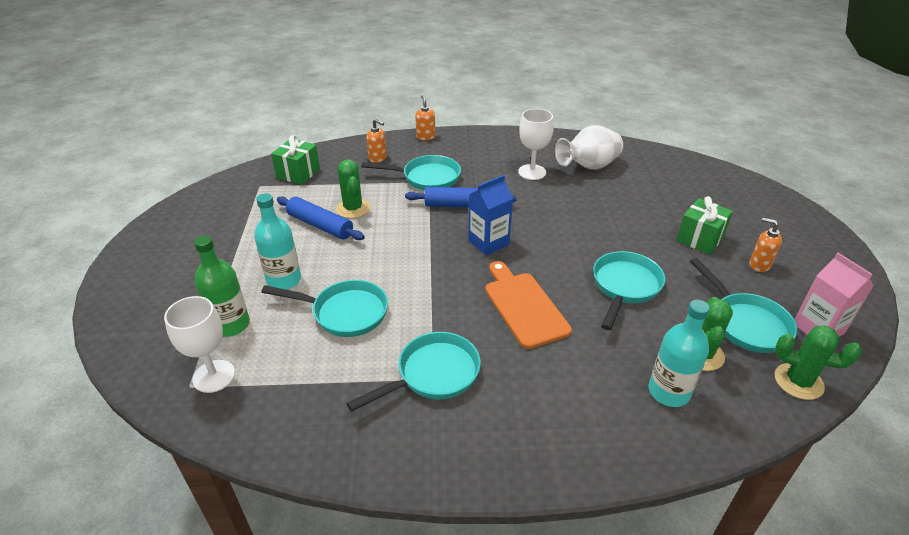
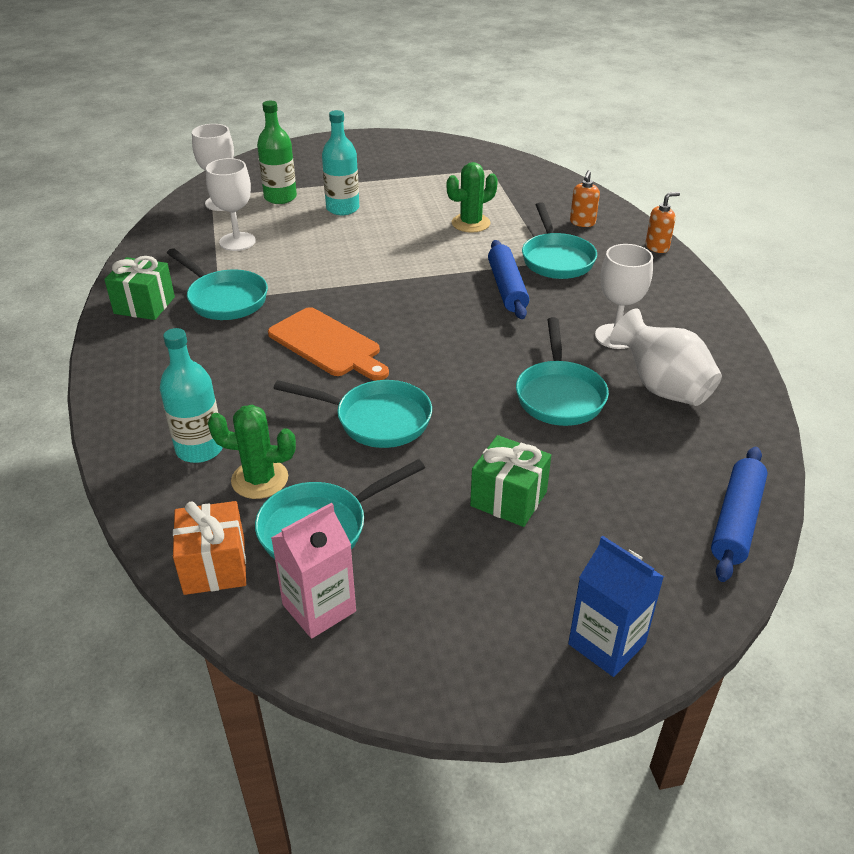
camera: 80 degrees right, 0 degrees up
turquoise pan [261,280,388,337] -> turquoise pan moved to [516,317,609,426]
green gift [271,135,320,185] -> green gift moved to [104,256,175,320]
blue rolling pin [277,196,365,240] -> blue rolling pin moved to [711,447,768,582]
blue carton [468,175,513,255] -> blue carton moved to [568,536,664,677]
orange cutting board [485,261,572,349] -> orange cutting board turned 75 degrees clockwise [268,307,389,381]
orange soap dispenser [749,218,782,272] -> none
green cactus [775,326,862,400] -> orange gift [173,501,246,595]
none -> white goblet [206,158,256,251]

